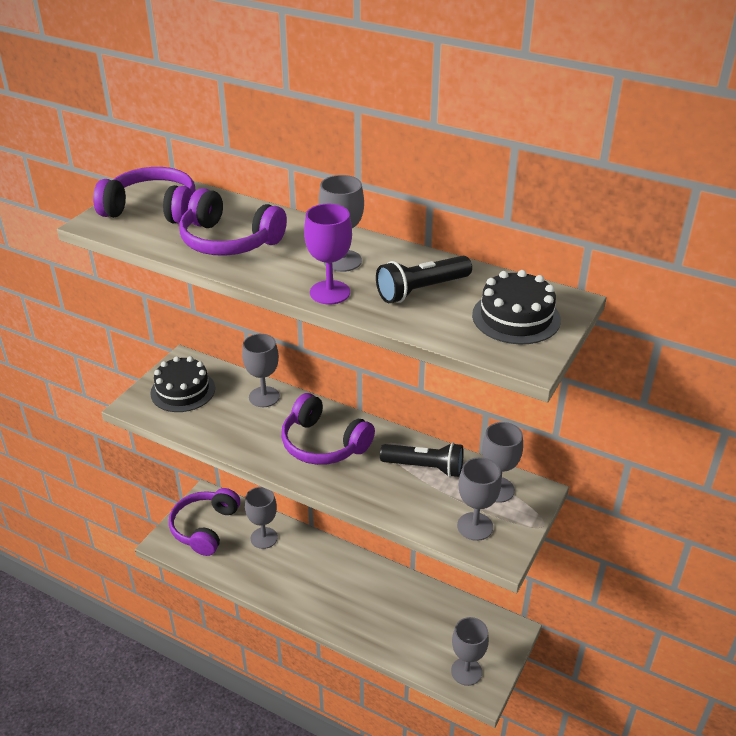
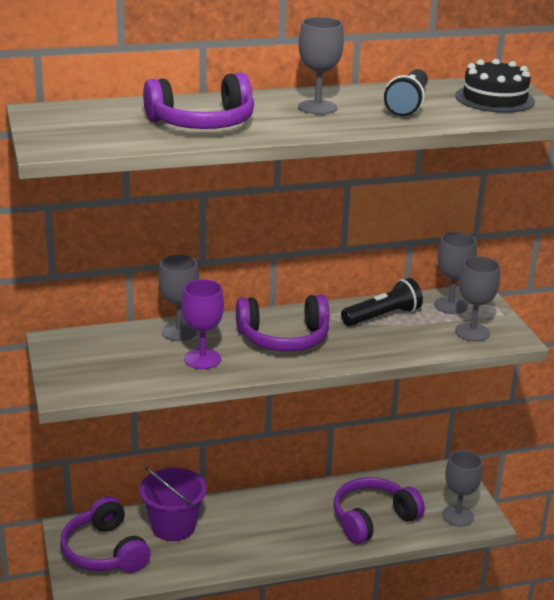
camera: 45 degrees left, 10 degrees down
purple headphones [93,167,196,224] -> purple headphones moved to [334,477,425,544]
black cake [150,356,215,412] -> none
grey goblet [245,487,278,549] -> purple bucket [140,467,206,541]
purple goblet [304,204,352,304] -> purple goblet moved to [181,279,224,369]

